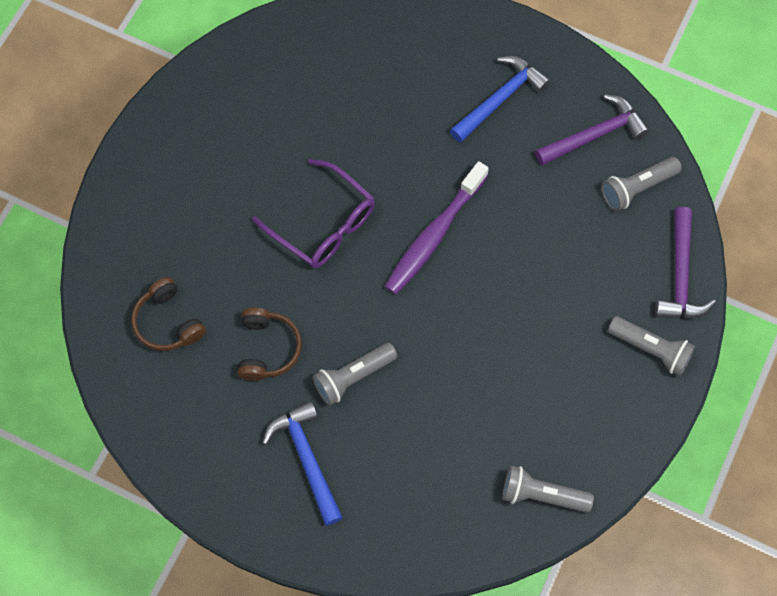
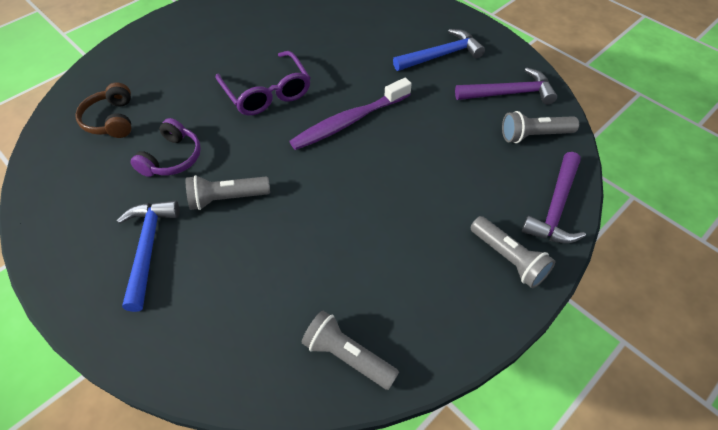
camera: 20 degrees right, 15 degrees down
brown headphones [238,308,302,381] -> purple headphones [131,118,201,177]

